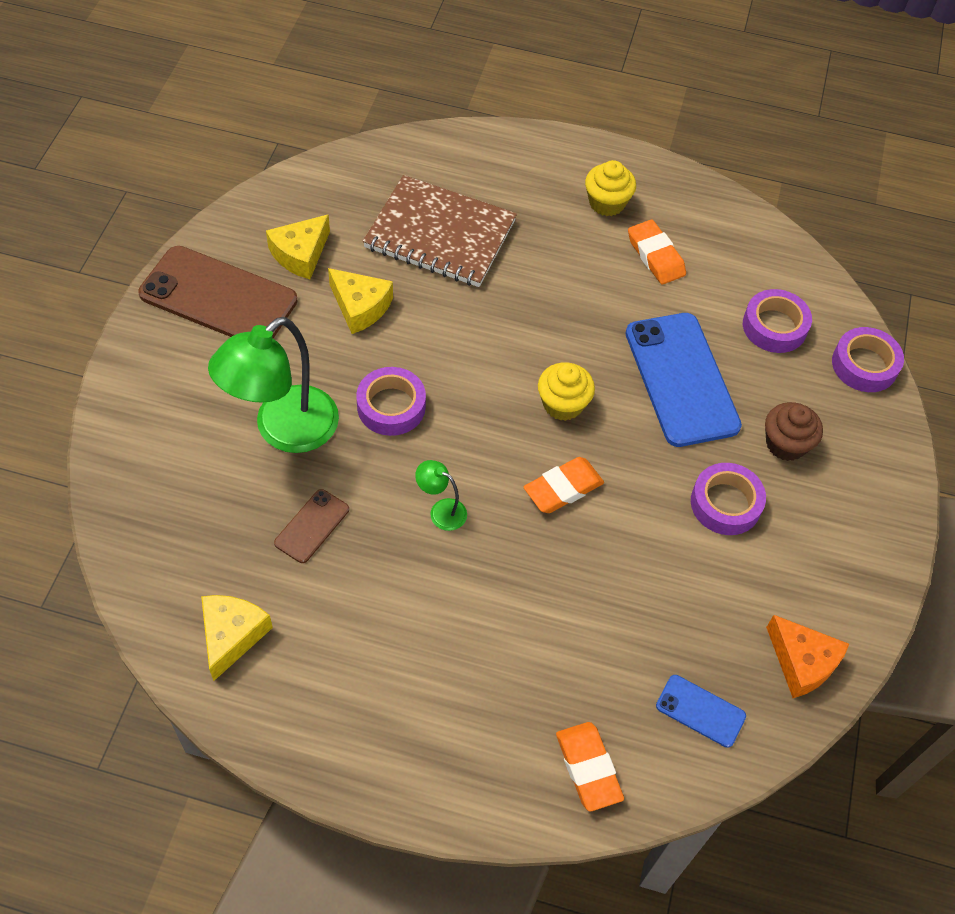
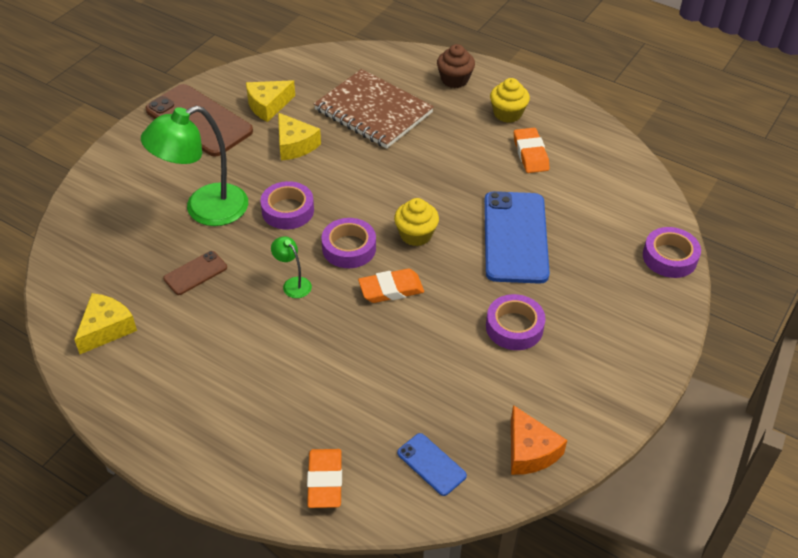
camera: 20 degrees right, 10 degrees down
purple tape [743,289,812,353] -> purple tape moved to [321,218,376,268]
brown cupcake [765,402,823,461] -> brown cupcake moved to [437,44,475,88]

